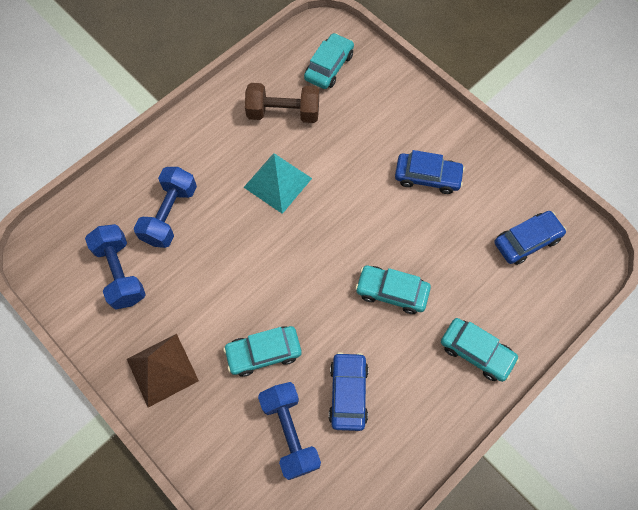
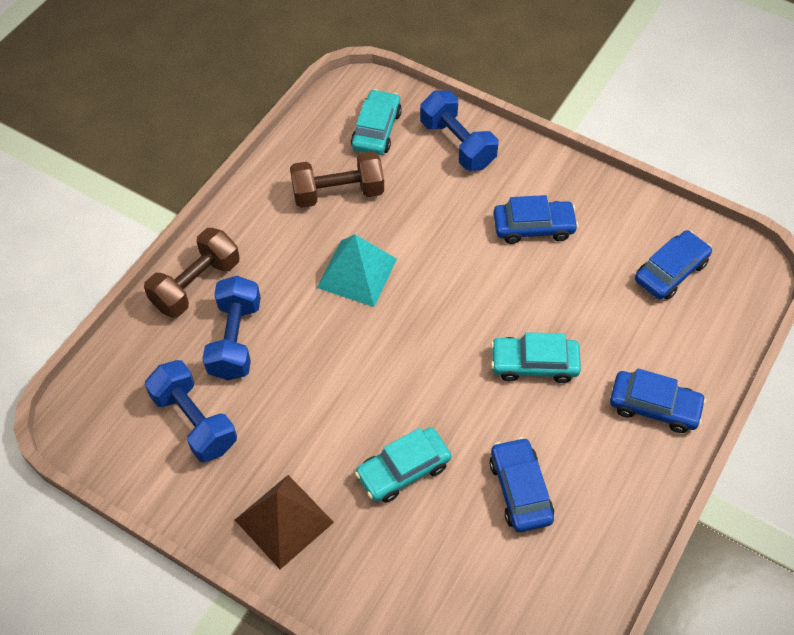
camera: 15 degrees left, 10 degrees down
blue dumbbell [258,382,321,480] -> blue dumbbell moved to [420,91,498,171]
turquoise car [441,318,519,382] -> blue car [610,368,706,433]
none -> brown dumbbell [144,228,240,318]

